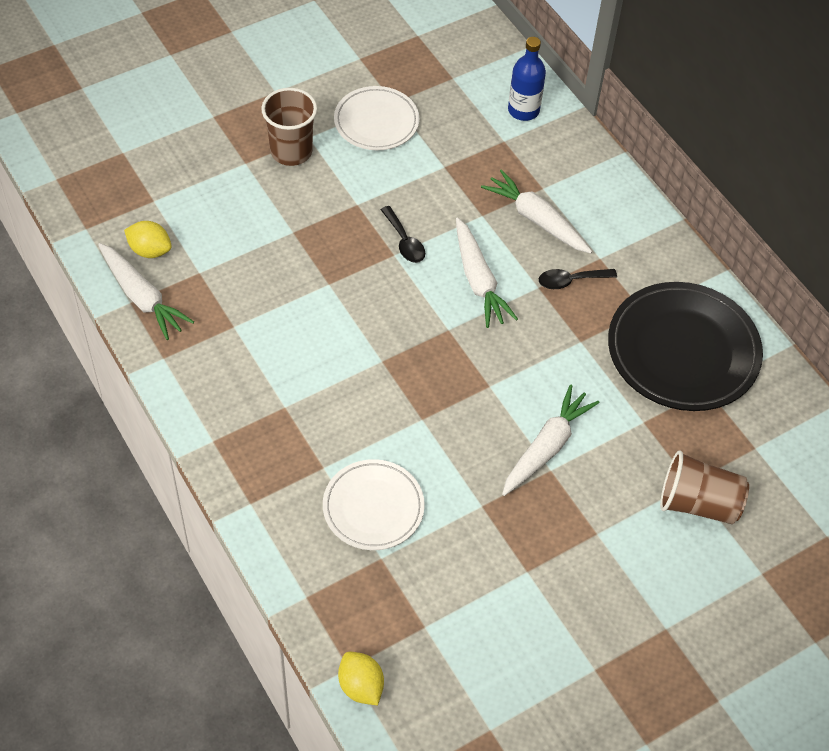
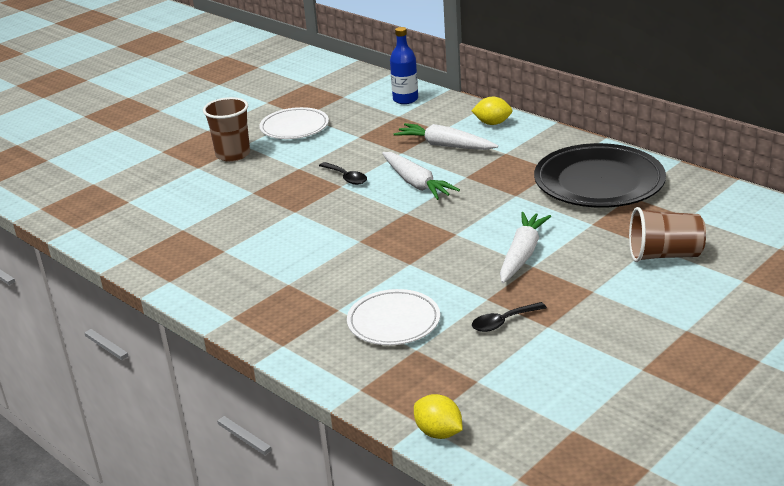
camera: 10 degrees left, 25 degrees down
white carrot [98,243,194,340] -> none
yellow lemon [124,221,172,258] -> yellow lemon moved to [471,97,513,125]
black spoon [539,269,617,289] -> black spoon moved to [472,302,547,332]

